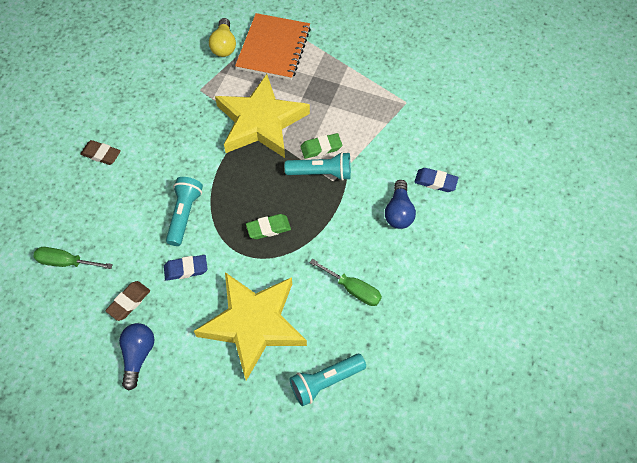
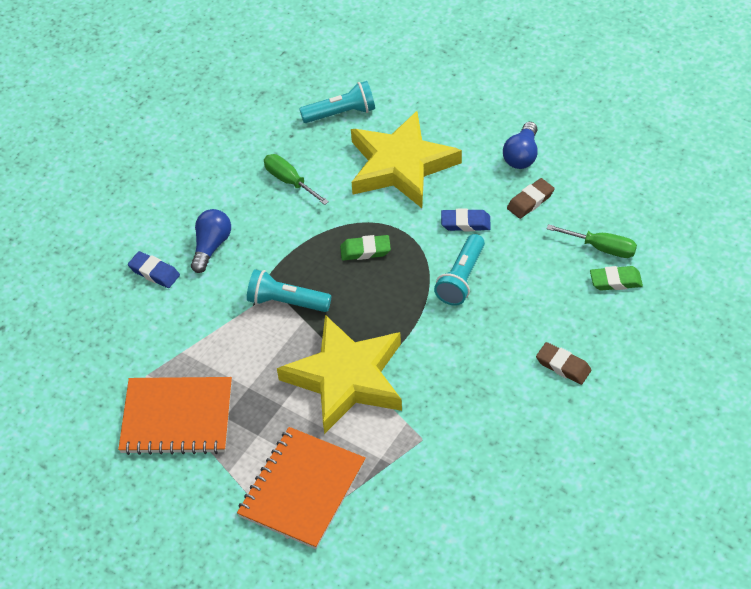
camera: 165 degrees left, 10 degrees down
yellow light bulb [209,18,236,57] -> none
green eraser [300,133,342,159] -> green eraser moved to [590,266,643,290]
none -> orange notebook [118,377,232,455]

